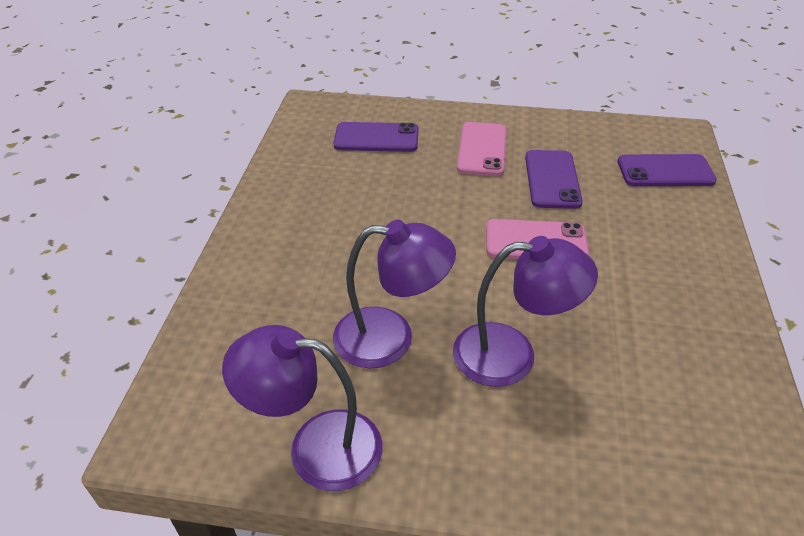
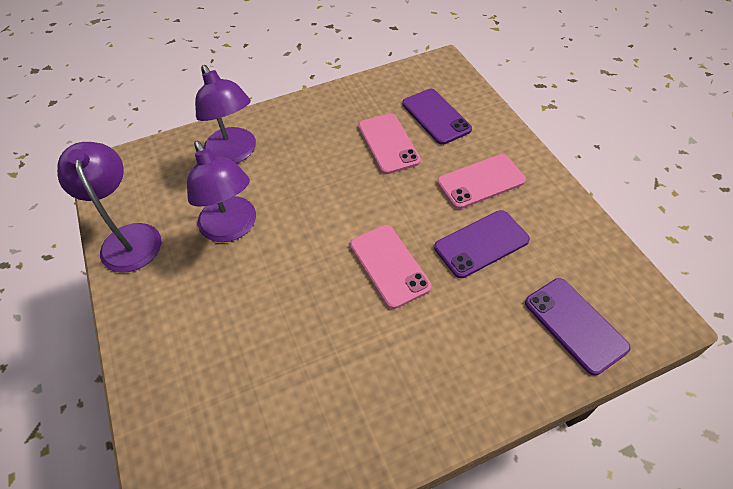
camera: 60 degrees right, 10 degrees up
purple lamp [453,236,598,387] -> purple lamp moved to [195,65,256,163]
none -> pink phone [358,113,421,174]

